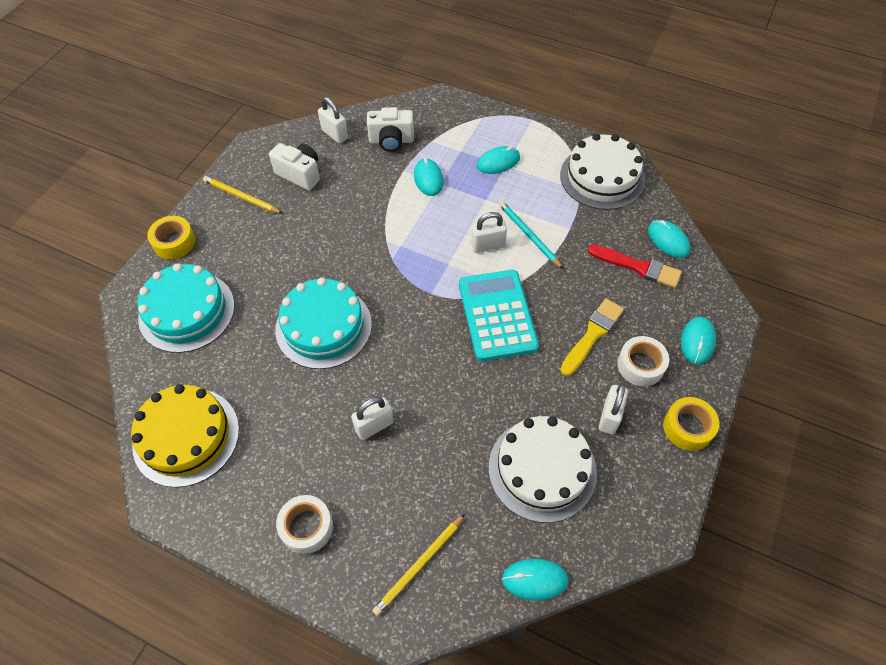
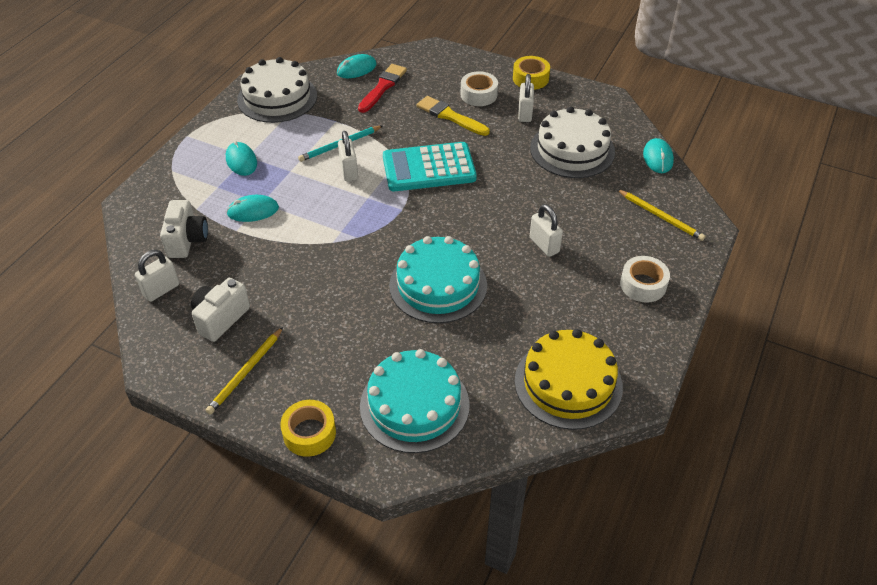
camera: 90 degrees left, 10 degrees down
white padlock [599,383,628,434] -> white padlock turned 75 degrees clockwise [518,74,534,122]
turquoise mouse [681,317,716,365] -> none

